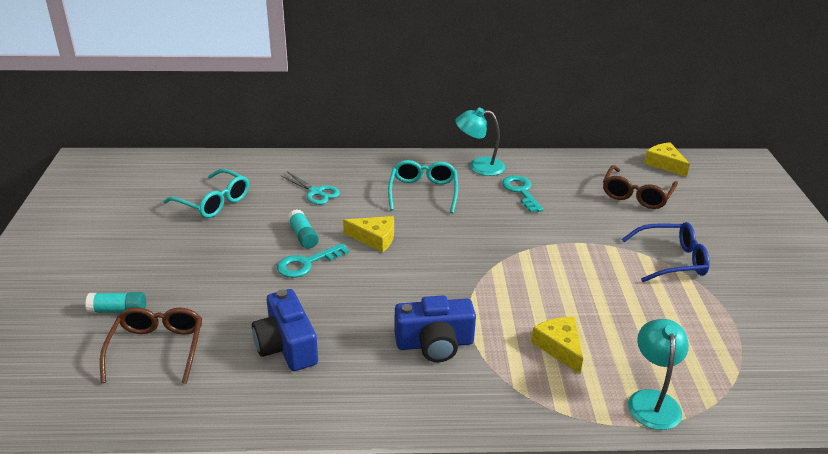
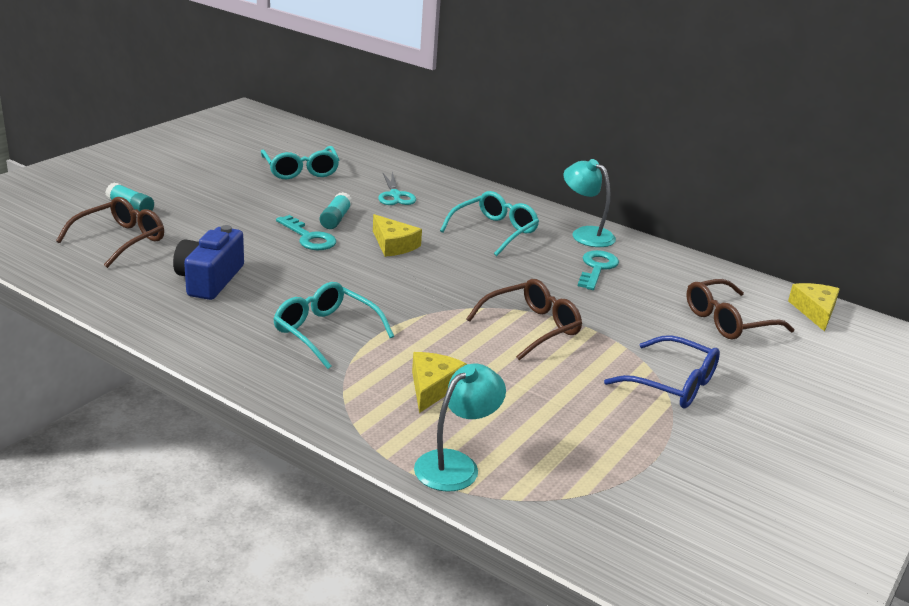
camera: 35 degrees right, 5 degrees down
turquoise key [277,243,349,278] -> turquoise key turned 135 degrees counterclockwise [276,215,336,250]
blue camera [395,295,476,362] -> turquoise glasses [273,282,394,369]
none -> brown glasses [466,279,582,360]

